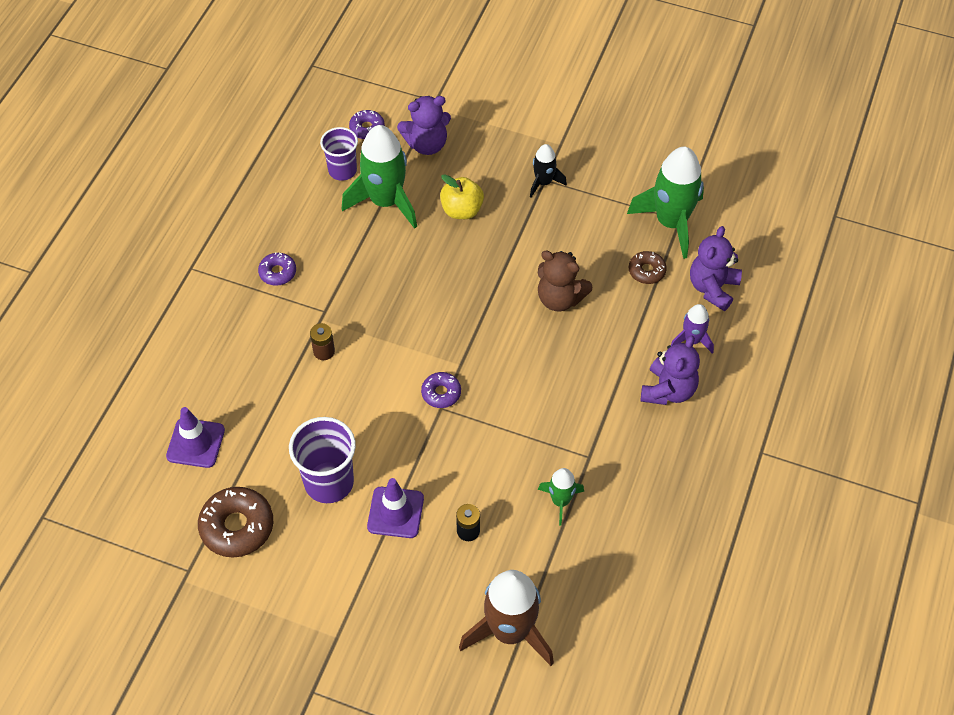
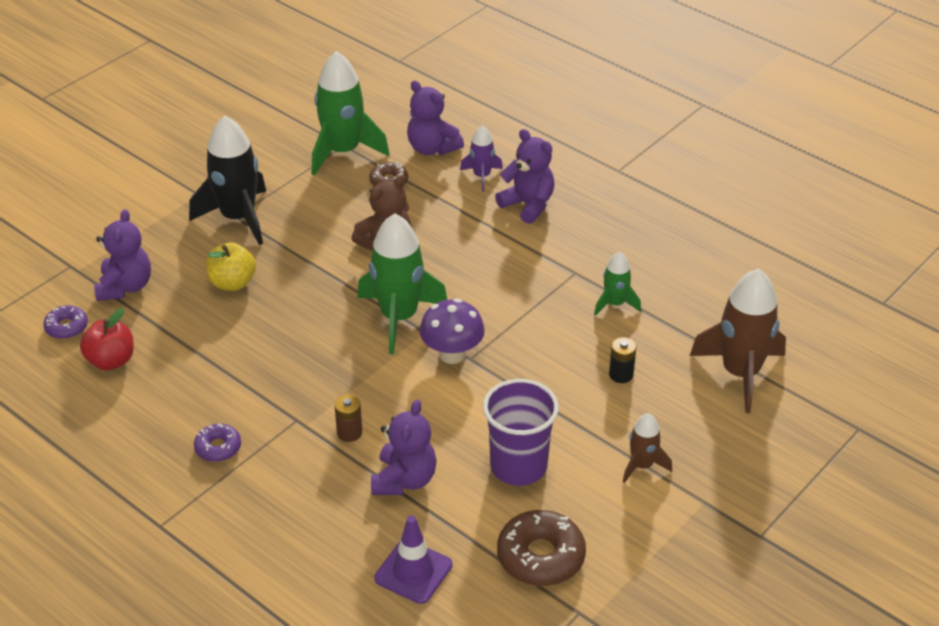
camera: 70 degrees left, 15 degrees down
purple cup [320,127,358,181] -> red apple [80,308,134,370]
green rocket [342,125,417,229] -> green rocket moved to [357,213,447,354]
purple traffic cone [367,478,424,538] -> none
purple donut [421,372,461,408] -> purple mushroom [419,299,485,364]
black rocket [530,144,567,198] -> black rocket [189,116,266,245], size x1.93
none -> purple teddy bear [371,400,437,495]
none -> brown rocket [623,413,672,483]

